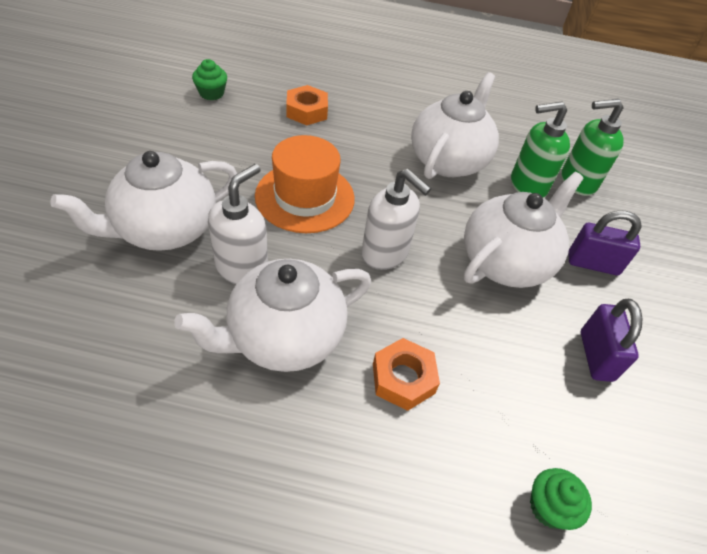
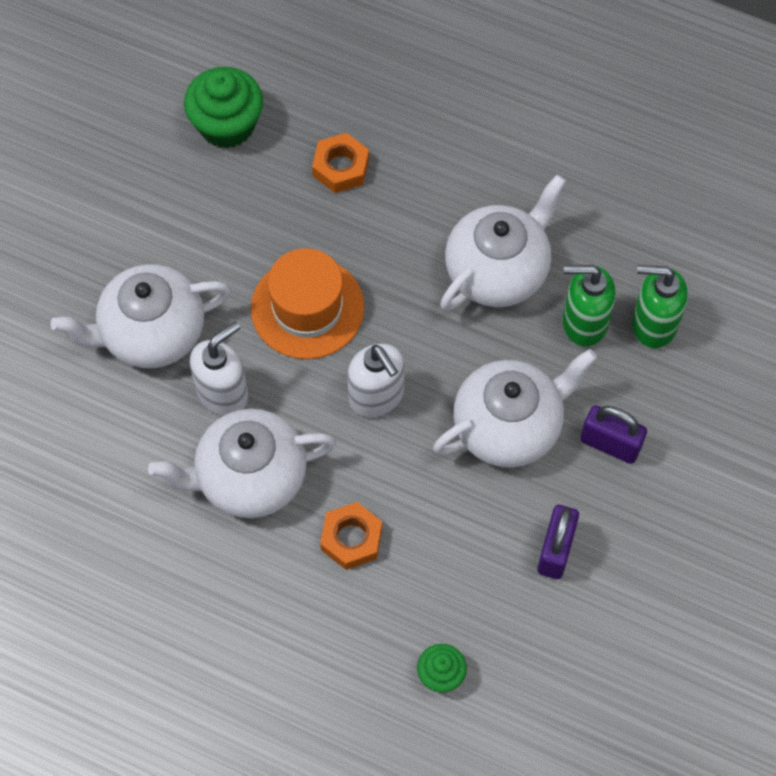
camera: 20 degrees right, 15 degrees up
green cupcake [192,59,227,100] -> green cupcake [184,67,263,148], size x1.82

